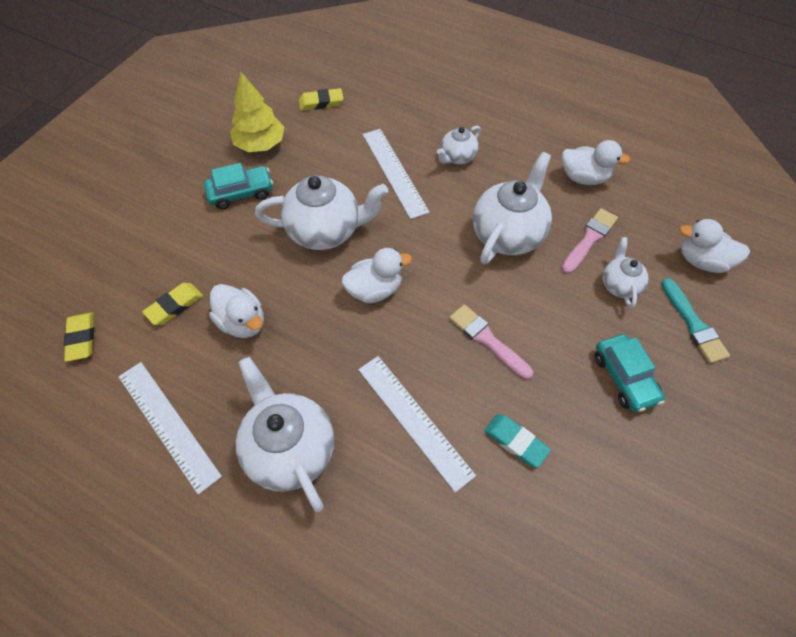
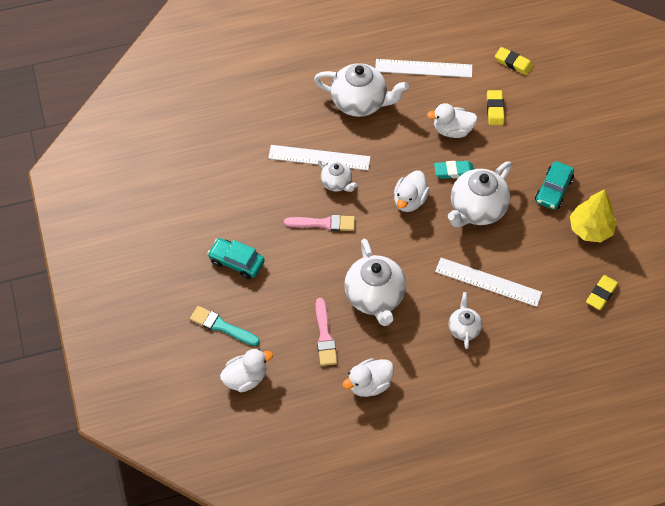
camera: 135 degrees right, 0 degrees up
turquoise eraser [484,414,551,468] -> turquoise eraser moved to [434,161,474,179]
white teapot [602,237,649,308] -> white teapot moved to [318,159,357,192]

